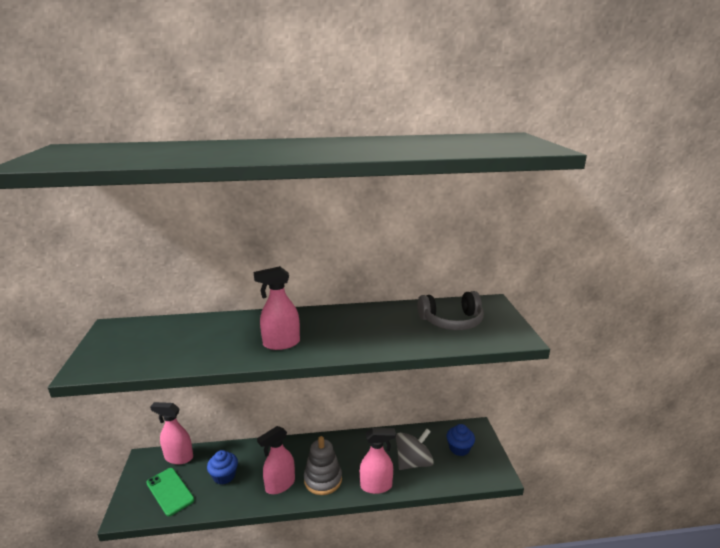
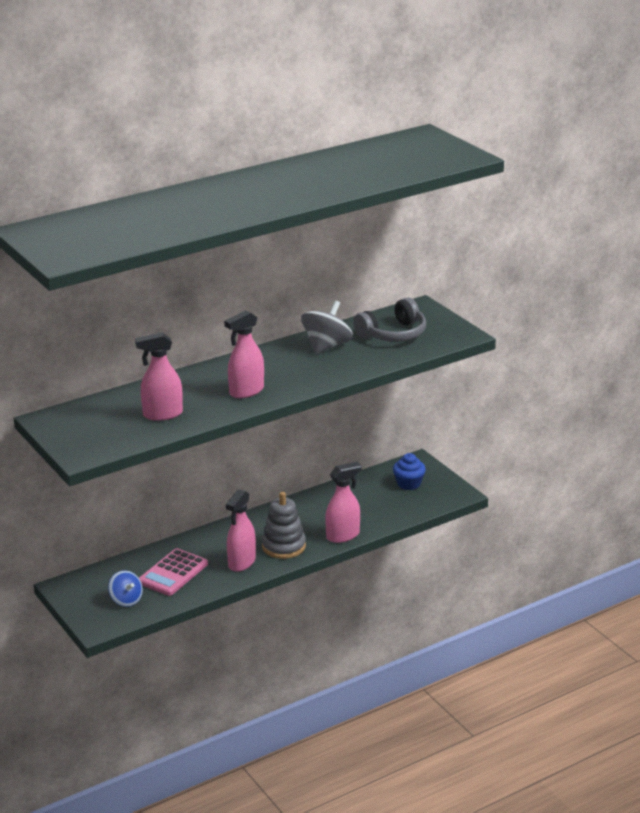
camera: 25 degrees left, 5 degrees up
green phone [146,468,195,516] -> blue spinning top [108,570,143,607]
pink spray bottle [150,402,193,464] -> pink spray bottle moved to [135,332,183,421]
blue cupcake [207,450,238,485] -> pink calculator [139,548,208,596]
grey spinning top [396,429,434,470] -> grey spinning top moved to [301,300,353,354]

